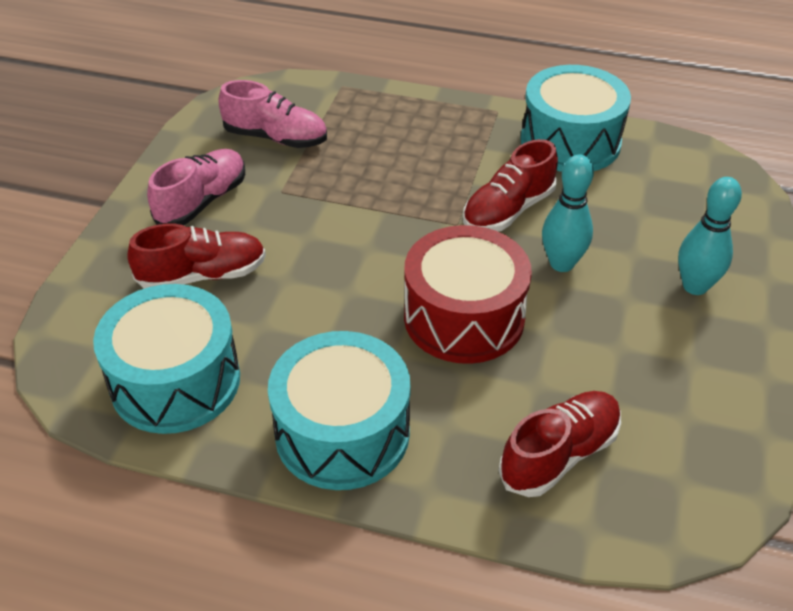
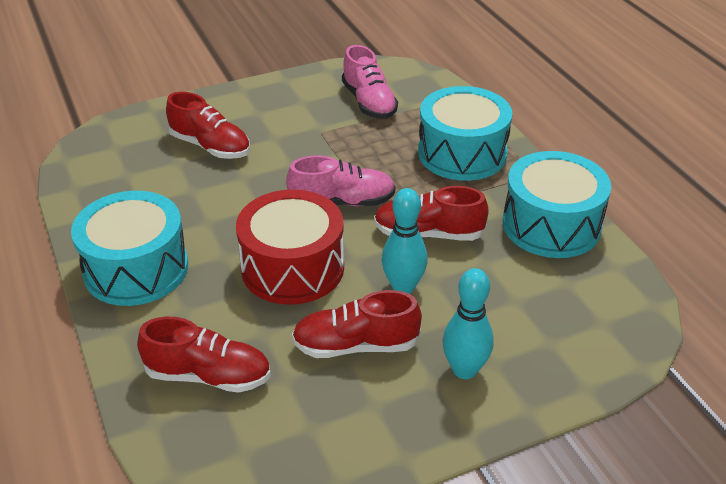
camera: 50 degrees right, 5 degrees down
turquoise drum [93,284,240,434] -> turquoise drum moved to [418,86,512,181]
pink shoe [147,149,245,225] -> pink shoe moved to [286,155,395,206]
none -> red shoe [292,290,422,358]

